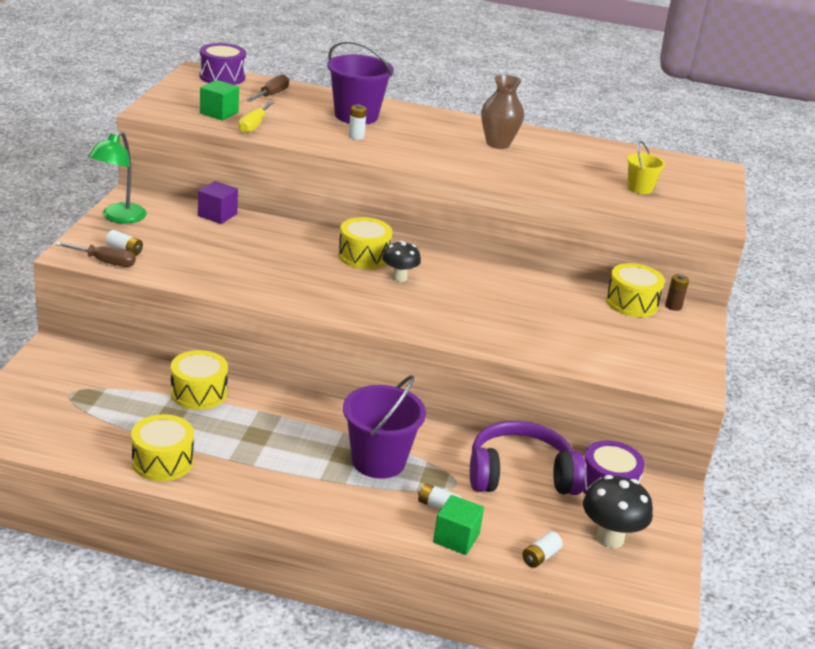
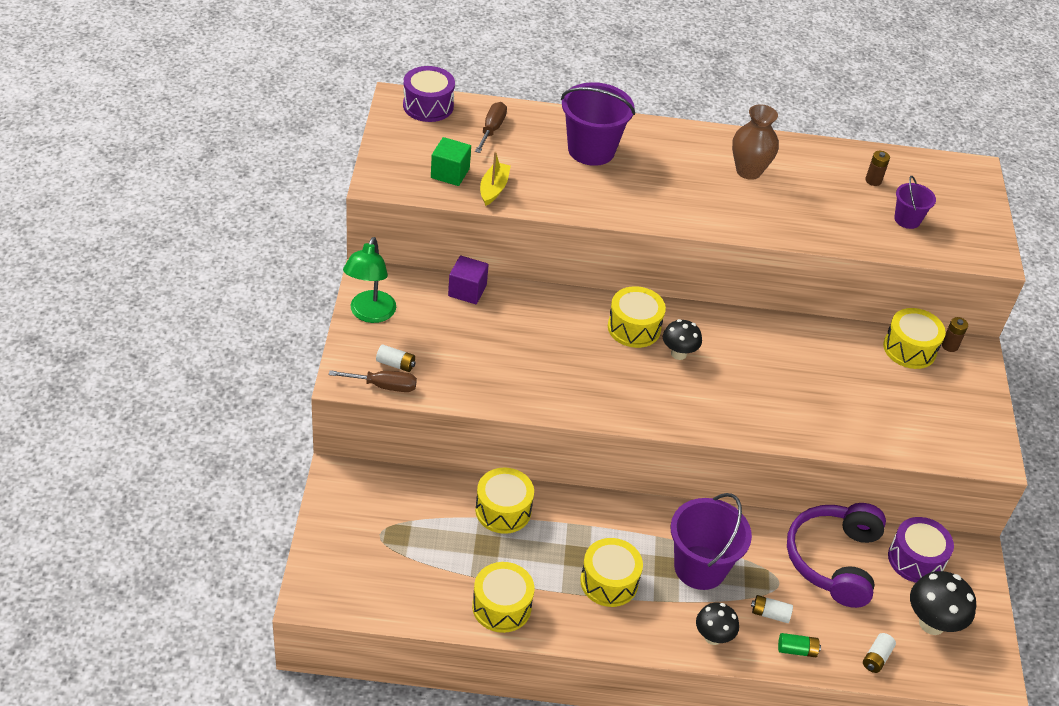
camera: 10 degrees left, 15 degrees up
yellow screwdriver [238,101,274,133] -> yellow boat [480,151,511,206]
white battery [348,104,367,140] -> none
green cube [433,495,484,555] -> green battery [778,633,821,657]
purple headphones [470,421,586,495] -> purple headphones turned 60 degrees counterclockwise [787,503,886,608]
yellow bucket [627,141,665,194] -> purple bucket [894,176,936,229]
none -> yellow drum [580,538,643,607]
none -> black mushroom [696,603,739,645]
none -> brown battery [865,151,890,186]

